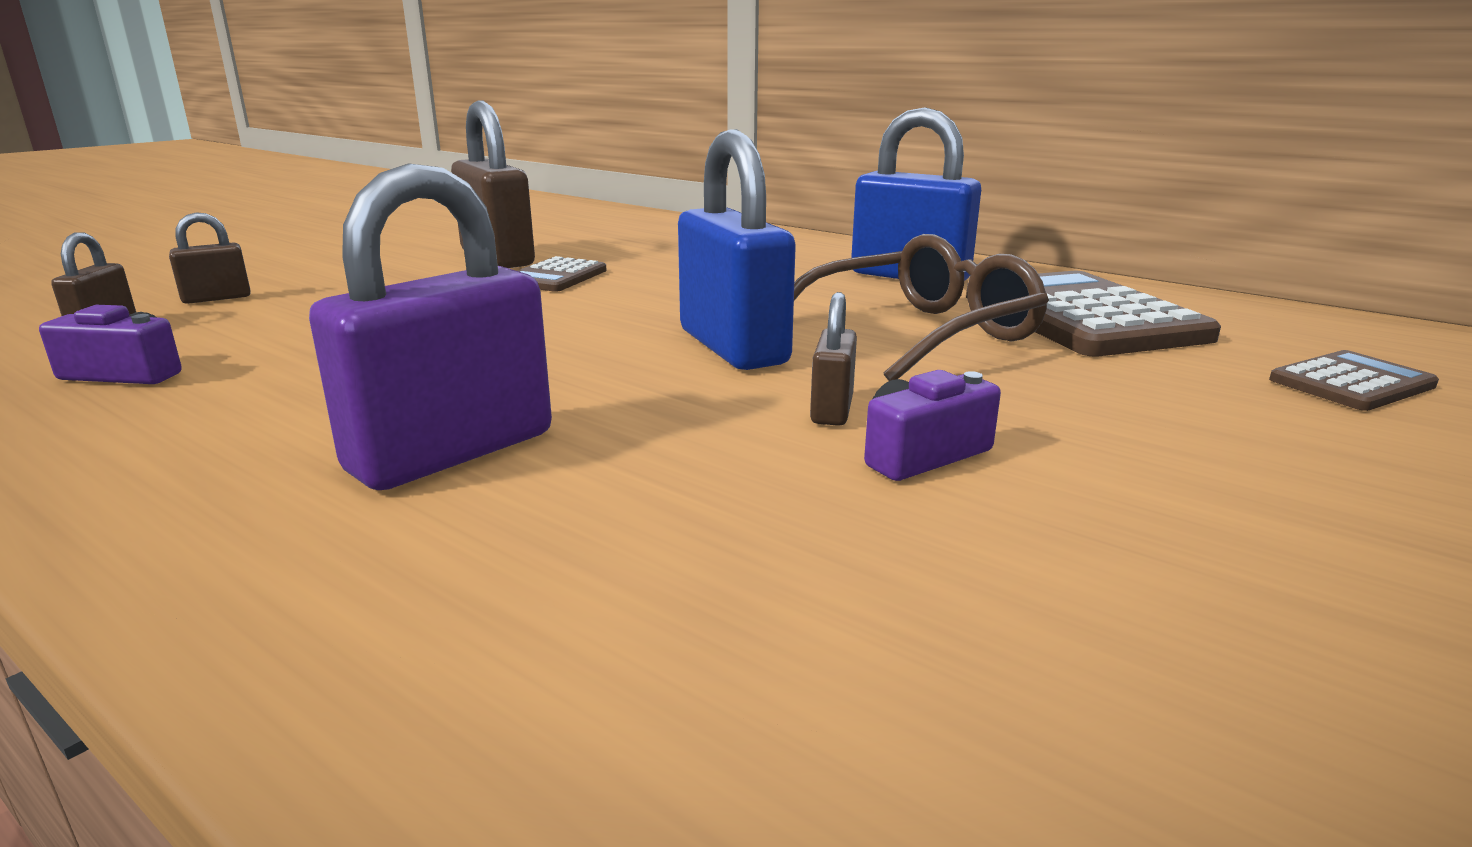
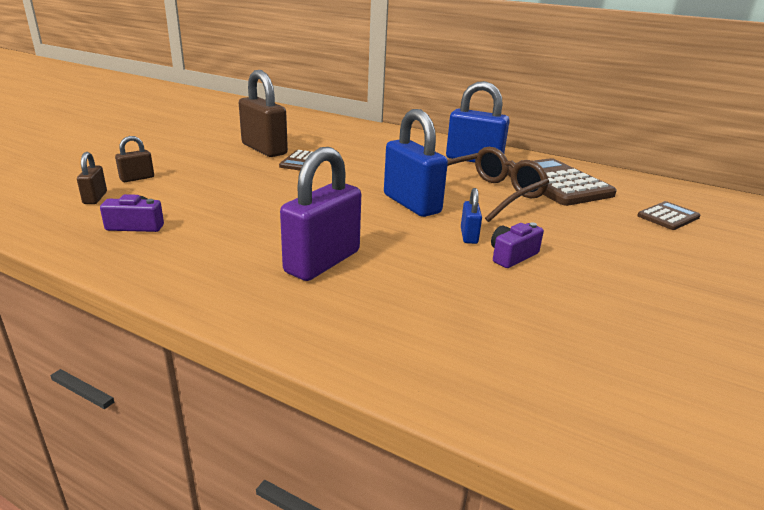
camera: 10 degrees left, 5 degrees up
brown padlock [810,292,857,426] -> blue padlock [461,188,482,244]

